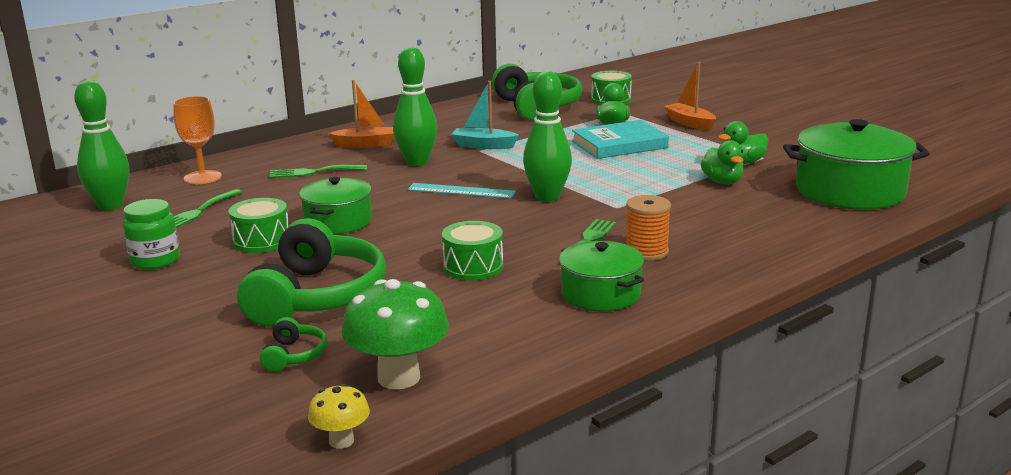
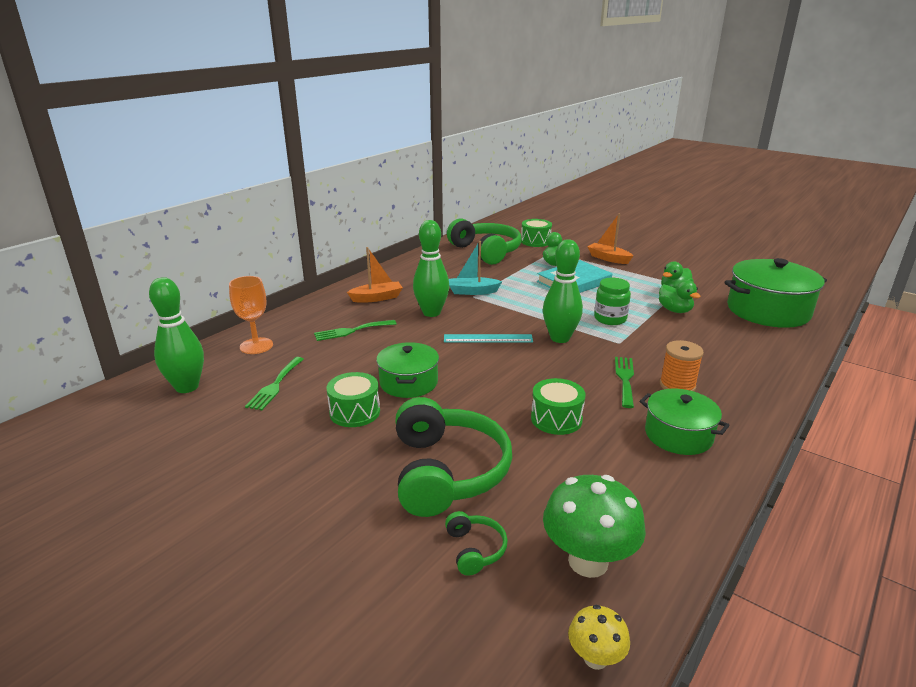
camera: 15 degrees left, 5 degrees up
green jar [123,199,180,270] -> green jar moved to [594,278,631,325]

